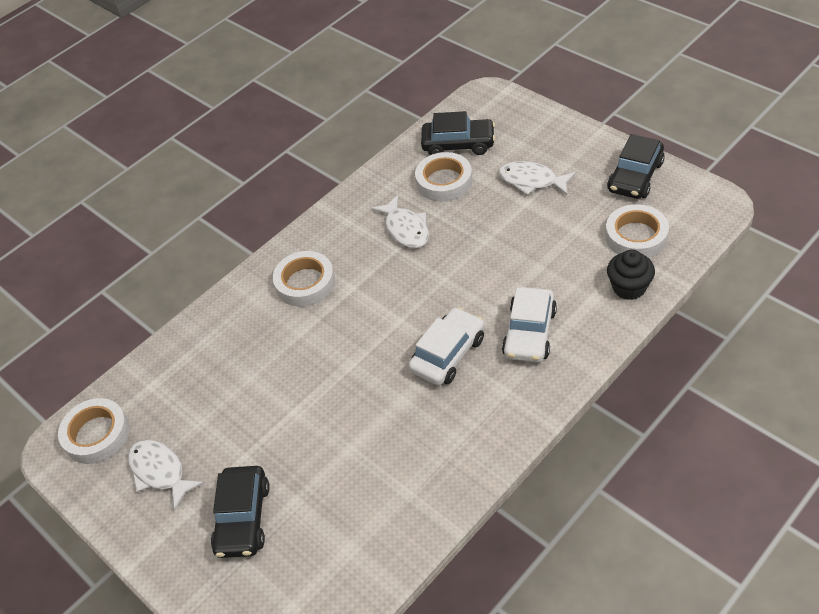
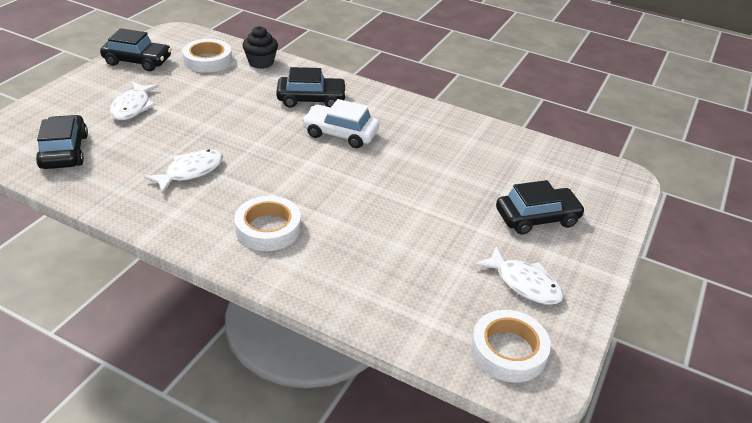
camera: 115 degrees left, 10 degrees down
white fish [128,440,204,510] -> white fish turned 75 degrees counterclockwise [474,246,564,305]
white tape [415,152,472,202] -> none
white car [502,287,557,363] -> black car [276,67,347,108]

